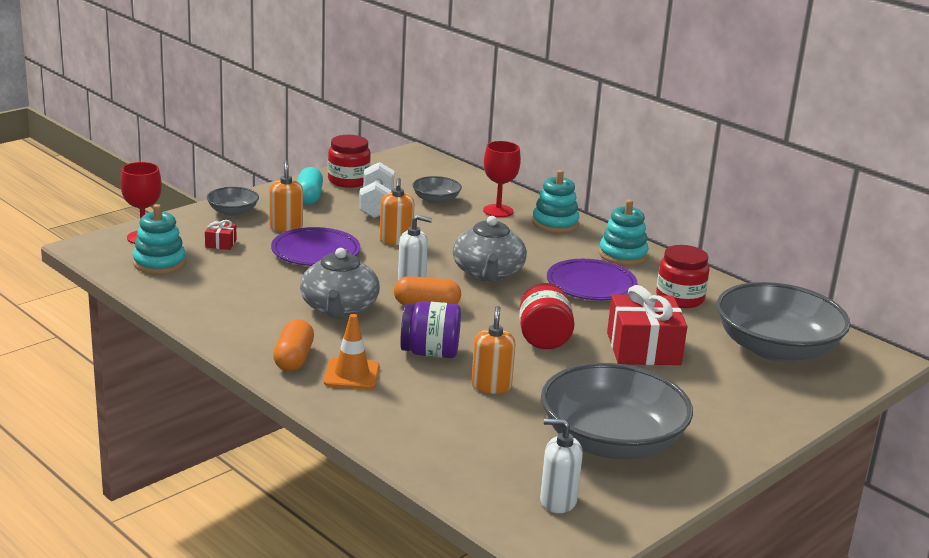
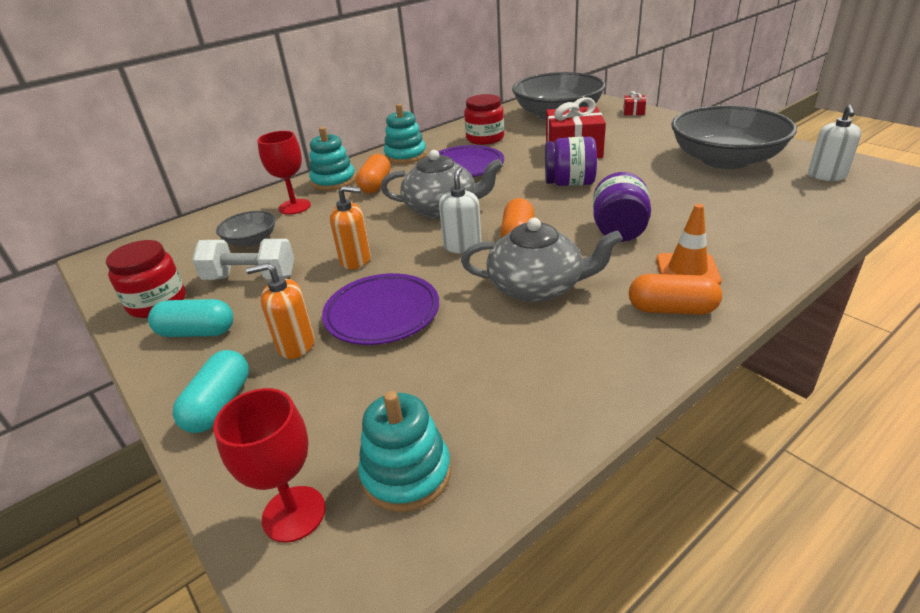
camera: 80 degrees left, 10 degrees up
red gift [205,220,237,250] -> red gift moved to [623,91,646,115]
grey bowl [207,187,259,216] -> turquoise capsule [172,350,249,433]
orange soap dispenser [471,306,515,394] -> none
red jar [519,283,575,349] -> purple jar [545,137,597,186]
none -> orange capsule [356,154,391,193]

